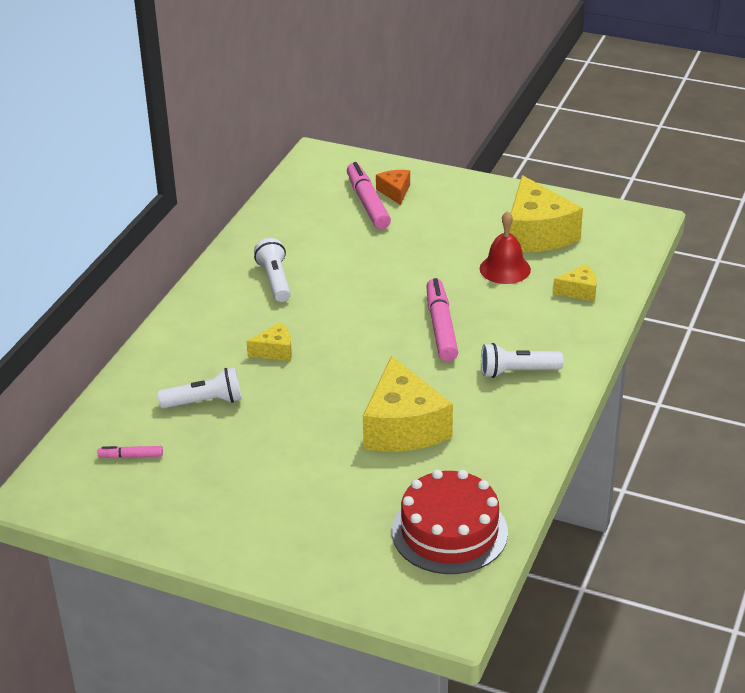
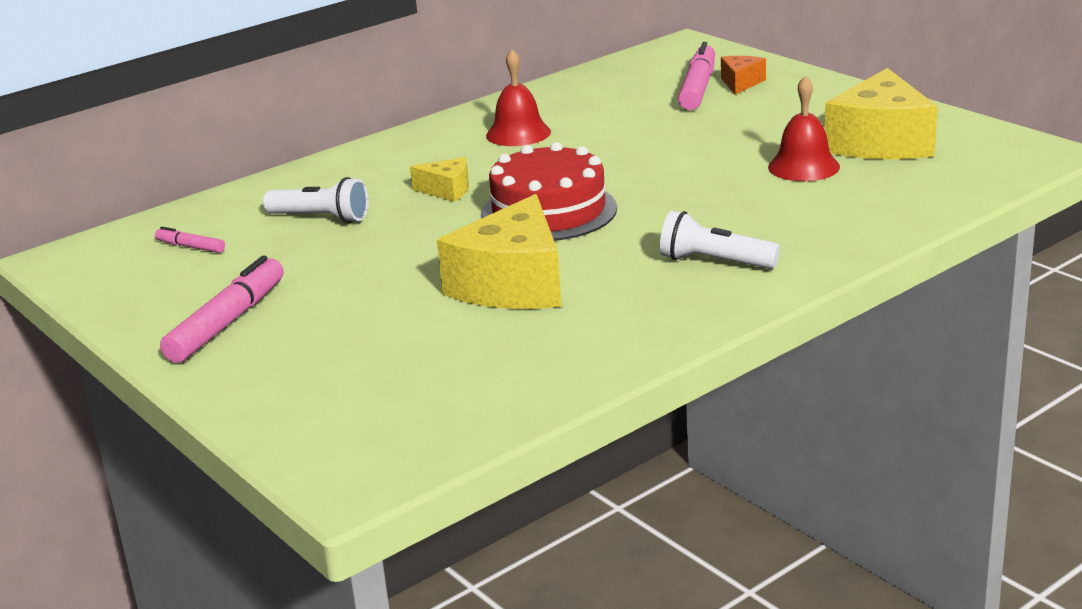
camera: 30 degrees right, 10 degrees down
white flashlight [254,238,291,302] -> red bell [486,49,551,146]
red cake [392,470,508,574] -> red cake moved to [481,142,617,241]
pink marker [426,278,458,361] -> pink marker moved to [160,256,283,363]
yellow cheese [553,264,597,301] -> none

